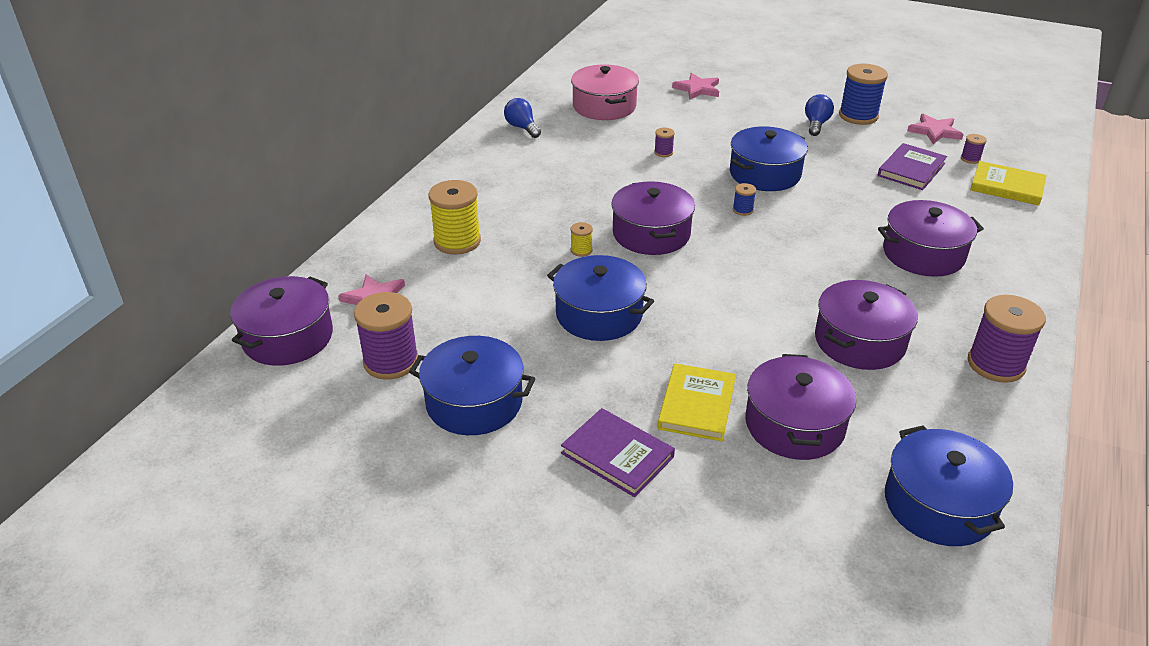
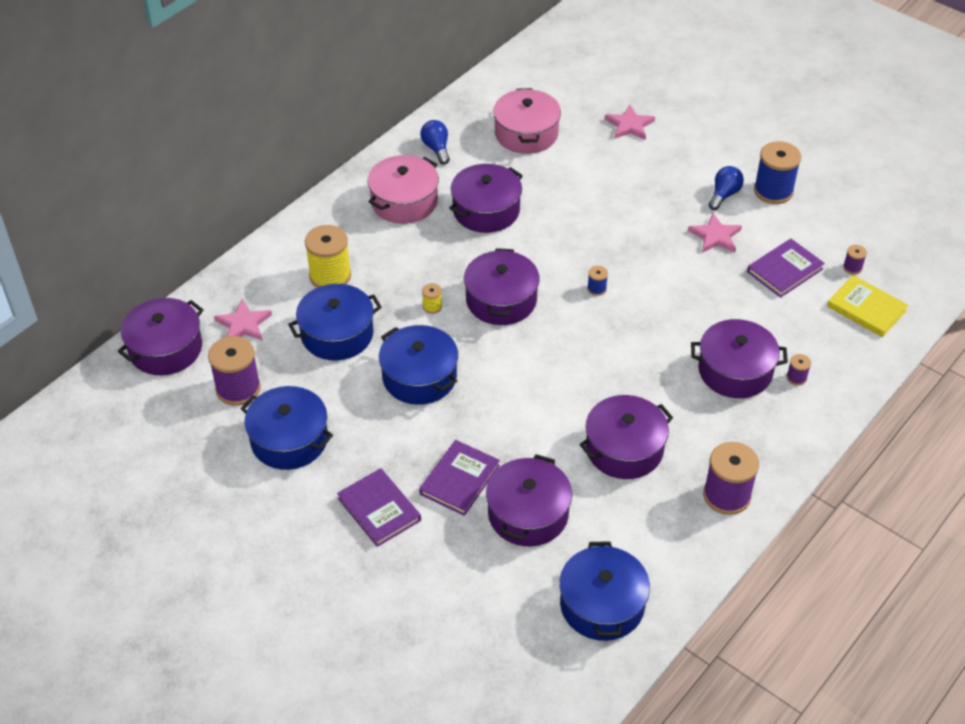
camera: 15 degrees right, 10 degrees up
purple spool [654,128,675,157] -> purple spool moved to [786,354,811,386]
yellow book [658,363,736,441] -> purple book [419,440,500,516]
blue pot [730,126,808,191] -> blue pot moved to [288,284,382,361]
pink star [907,114,964,144] -> pink star moved to [688,213,742,253]
none -> pink pot [368,155,439,224]
none -> purple pot [449,164,523,233]

